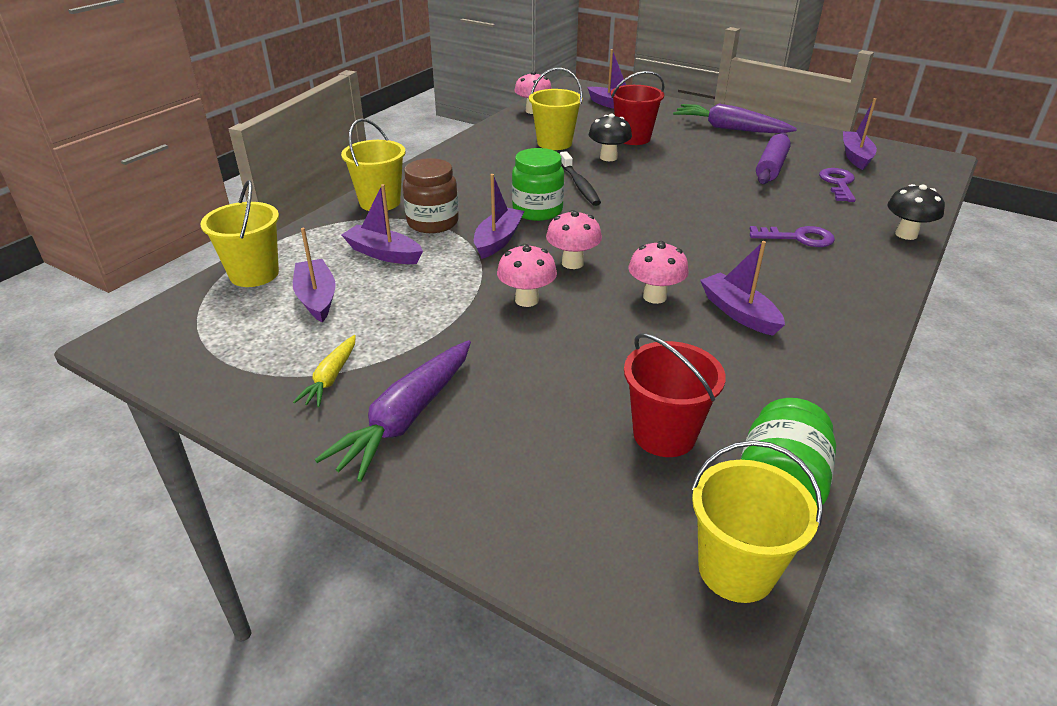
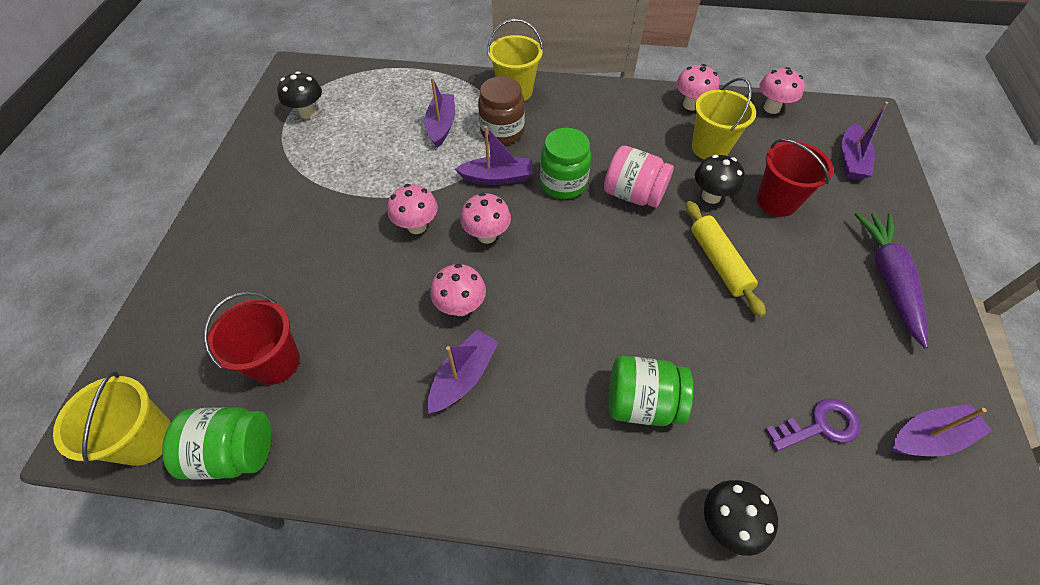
camera: 65 degrees right, 20 degrees up
yellow bucket [200,180,279,287] -> none
purple boat [293,228,336,322] -> none
yellow carrot [293,335,356,407] -> none
purple carrot [315,340,471,482] -> none
black toothbrush [560,151,601,206] -> pink jar [604,146,674,208]
purple key [750,226,835,247] -> green jar [609,356,693,426]
purple rolling pin [756,132,791,184] -> none
none -> black mushroom [277,71,322,119]
none -> pink mushroom [676,64,719,111]
none -> yellow rolling pin [686,201,766,317]

